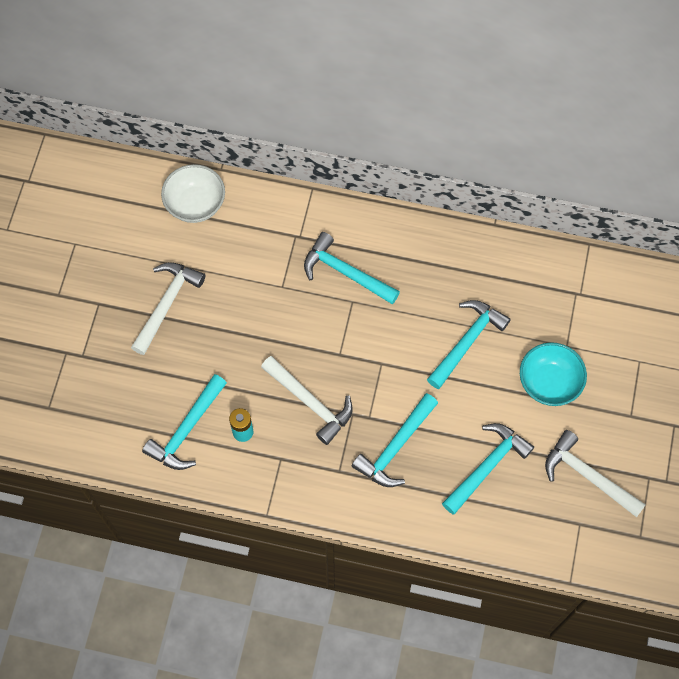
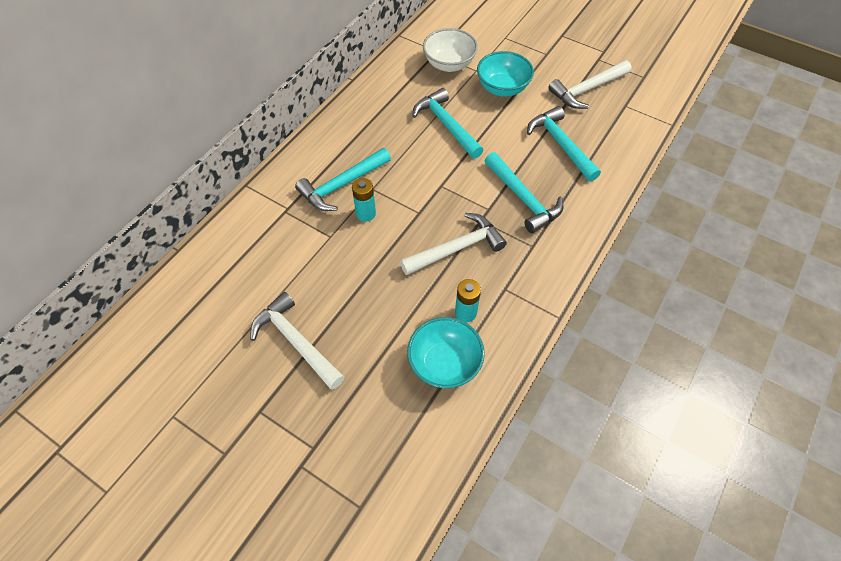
camera: 70 degrees left, 10 degrees down
turquoise hammer [142,374,227,470] -> turquoise bowl [407,317,485,388]
white bowl [161,164,225,223] -> white bowl moved to [423,28,478,72]
none -> turquoise battery [352,178,376,222]

